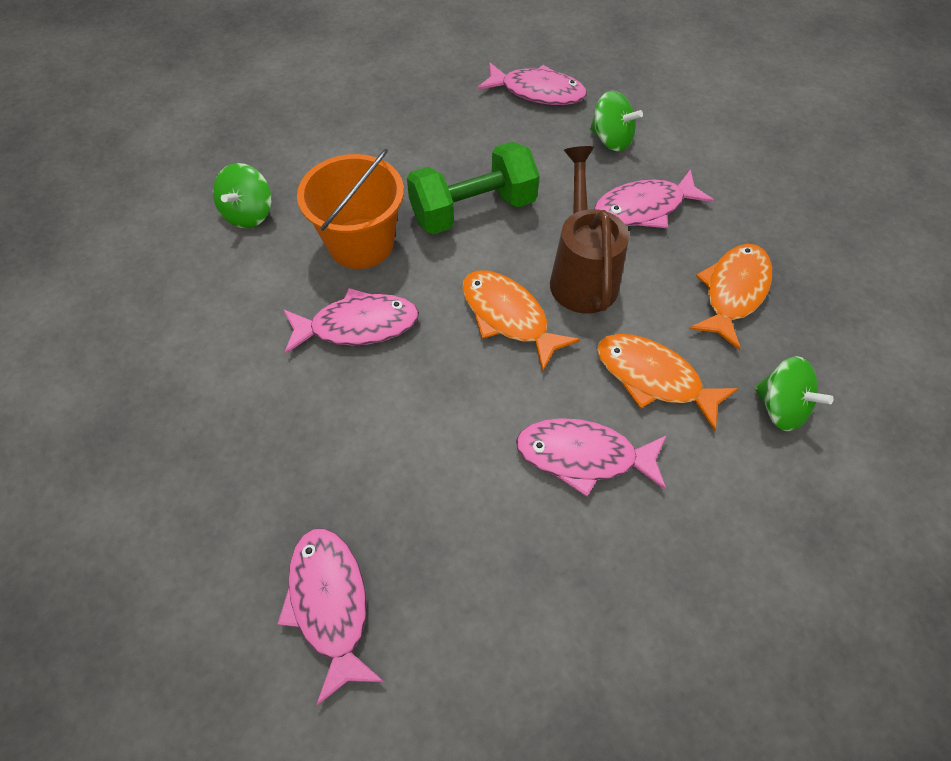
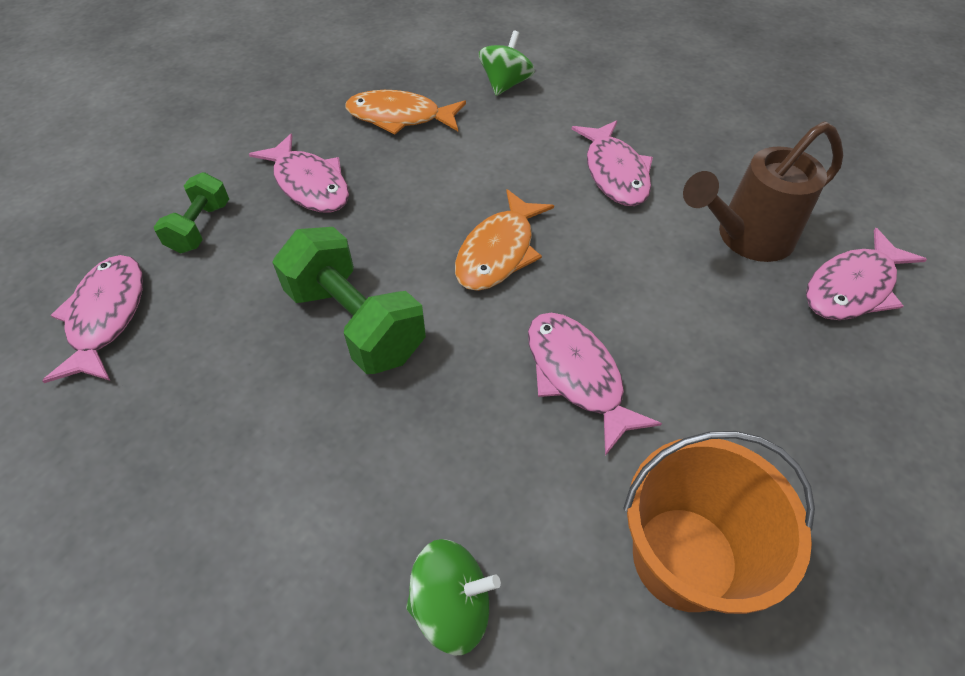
camera: 110 degrees left, 5 degrees down
orange bucket [297,149,404,269] -> orange bucket moved to [623,431,815,614]
brown watering can [550,146,629,313] -> brown watering can moved to [683,121,843,262]
green spinning top [590,91,643,151] -> green dumbbell [154,172,229,253]
orange fish [597,334,739,431] -> none

